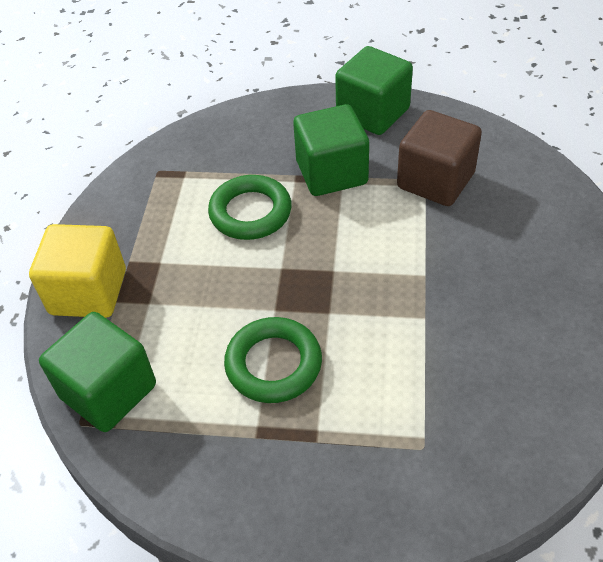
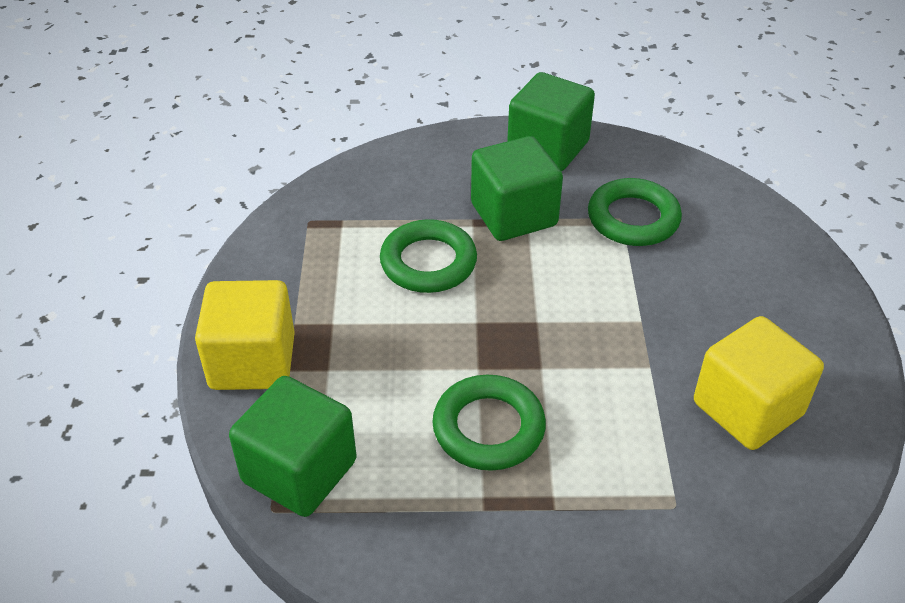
camera: 10 degrees left, 5 degrees down
brown cube [397,110,482,206] -> green ring [588,178,682,246]
none -> yellow cube [694,316,824,450]

